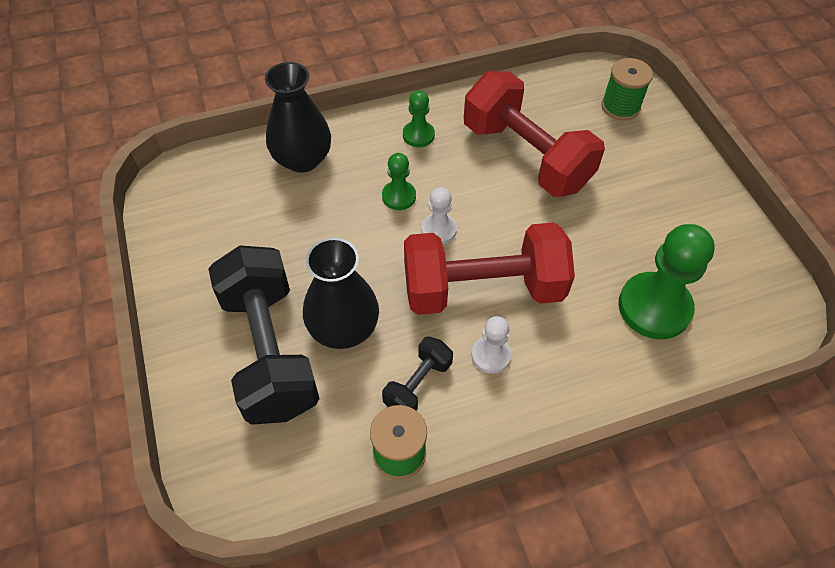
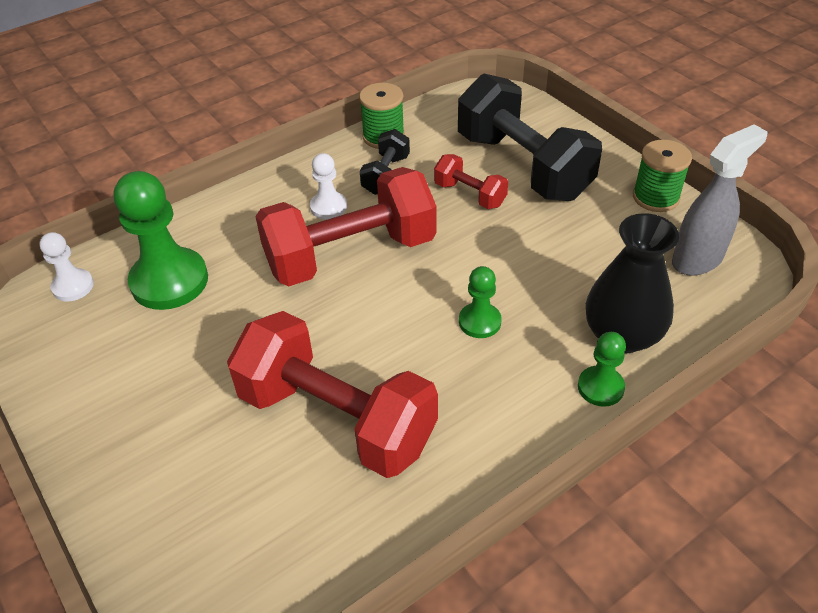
camera: 165 degrees right, 10 degrees down
black vase [303,238,379,349] -> red dumbbell [434,154,508,209]
green pawn [403,91,435,147] -> green pawn moved to [578,332,626,407]
white pawn [421,187,457,244] -> white pawn moved to [39,232,94,301]
green spool [601,58,653,120] -> green spool moved to [633,140,692,212]
none -> grey spray bottle [672,124,767,276]

